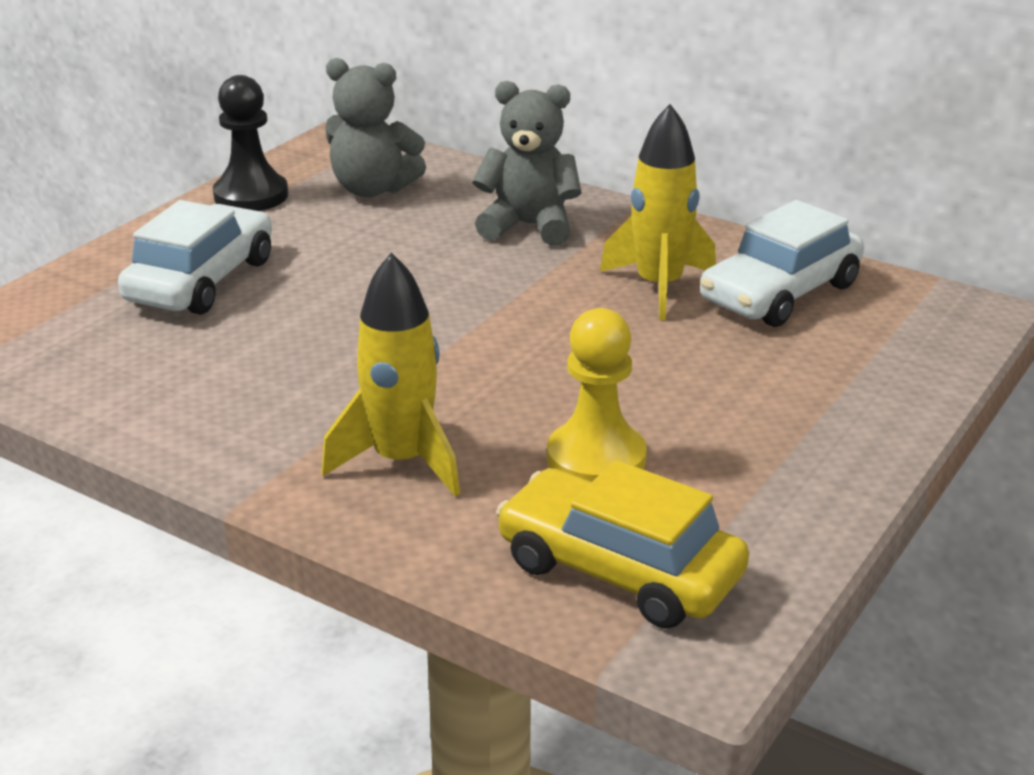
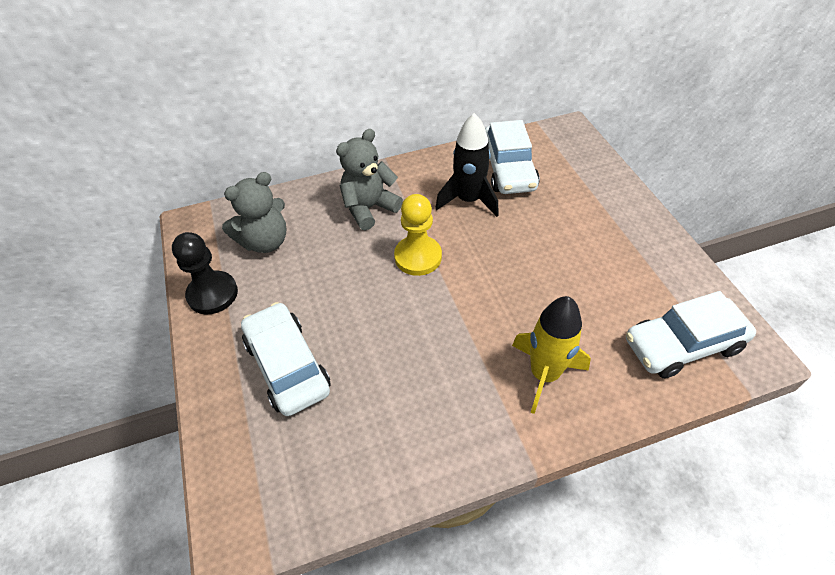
camera: 50 degrees left, 20 degrees up
yellow car [496,460,749,629] -> white car [626,291,756,378]
yellow pawn [547,308,647,482] -> yellow pawn moved to [394,194,442,276]
yellow rocket [600,104,716,320] -> black rocket [435,113,499,217]

